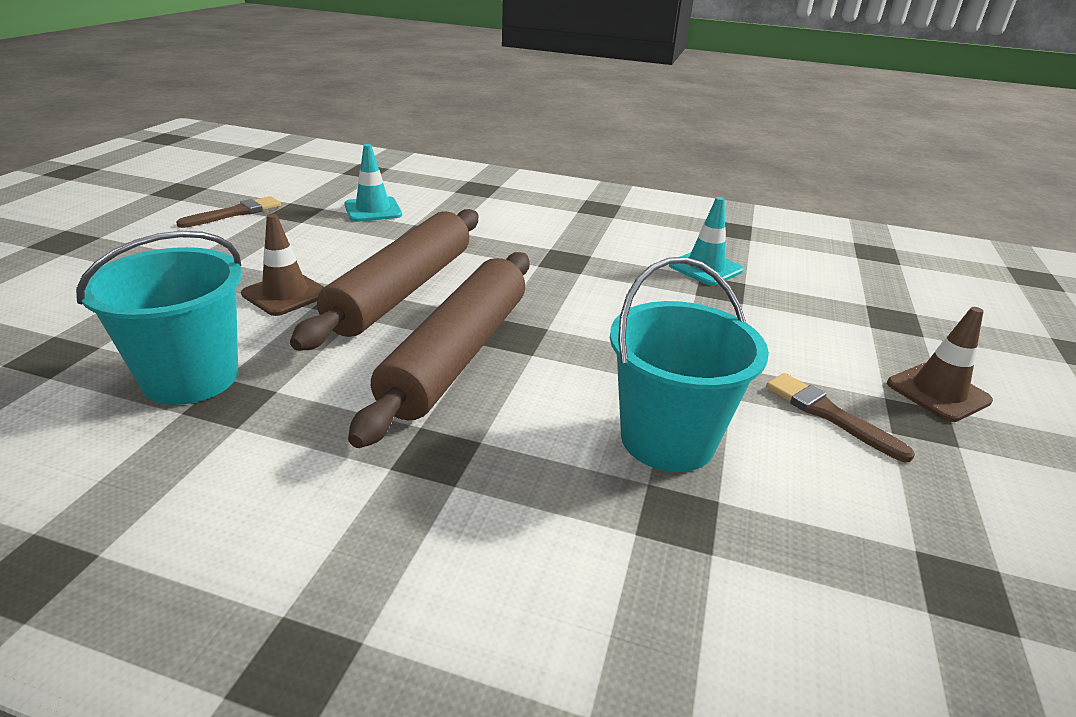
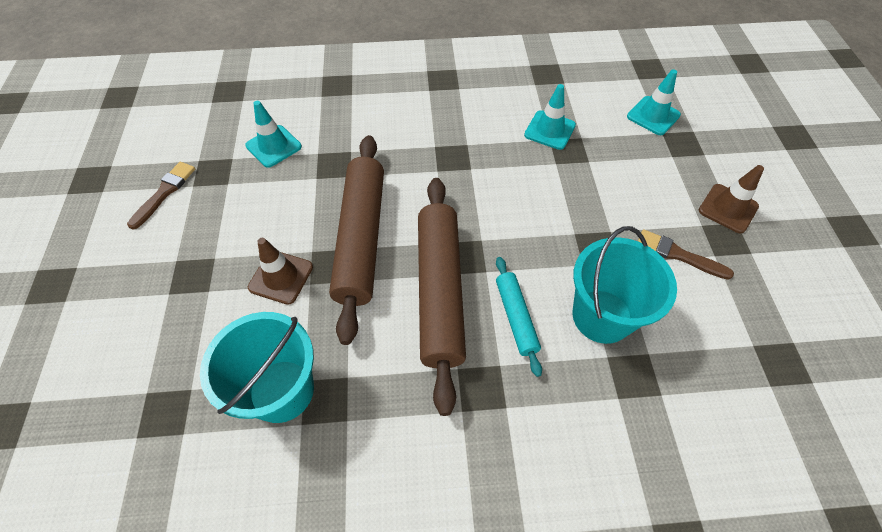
camera: 20 degrees left, 25 degrees up
none -> turquoise rolling pin [496,257,542,377]
none -> turquoise traffic cone [627,69,681,135]

